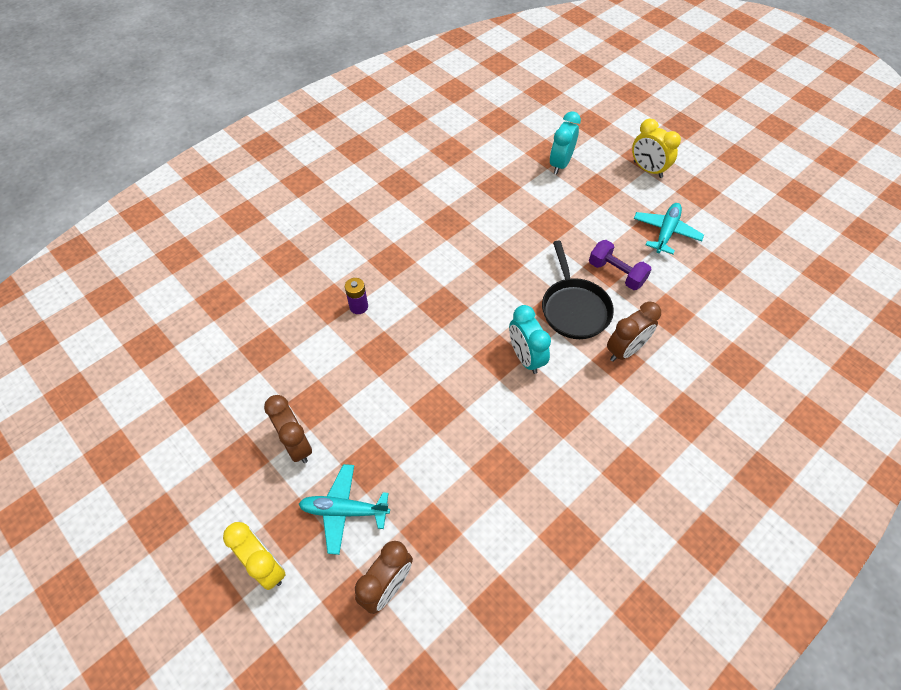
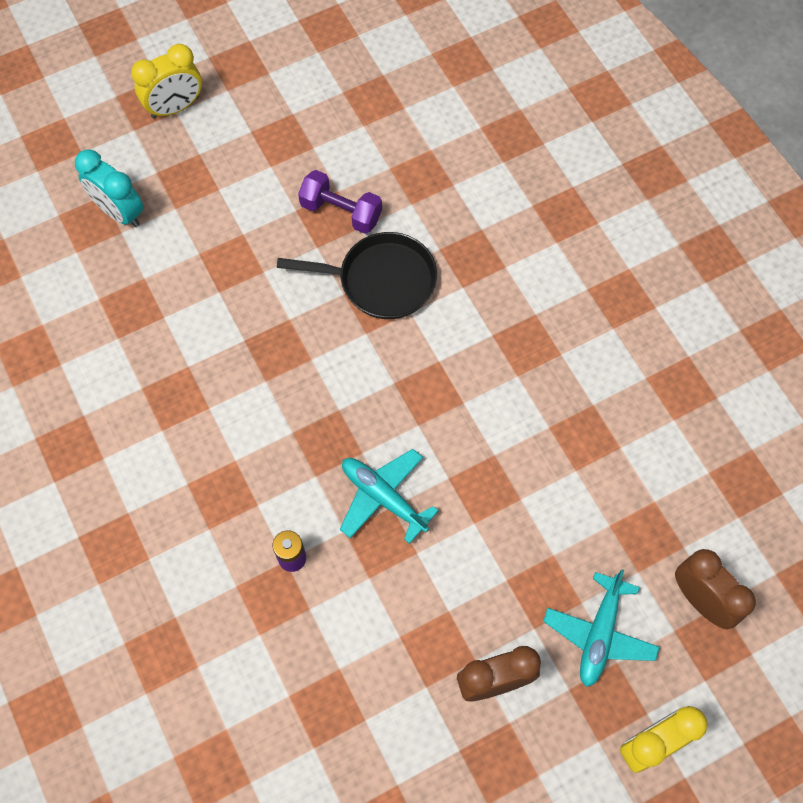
camera: 75 degrees left, 10 degrees up
turquoise clock [509,305,551,374] -> none
purple dumbbell [589,240,652,290] -> purple dumbbell turned 60 degrees clockwise [298,170,382,234]
brown clock [607,302,661,362] -> none
turquoise plane [634,203,704,255] -> turquoise plane moved to [340,449,439,544]

